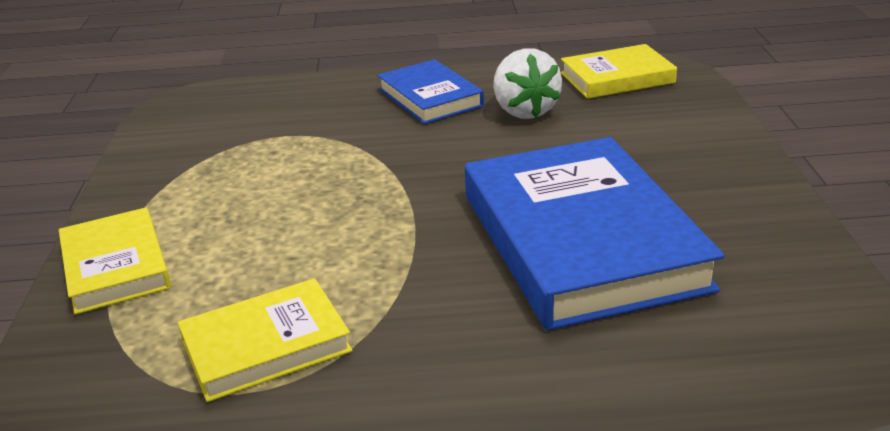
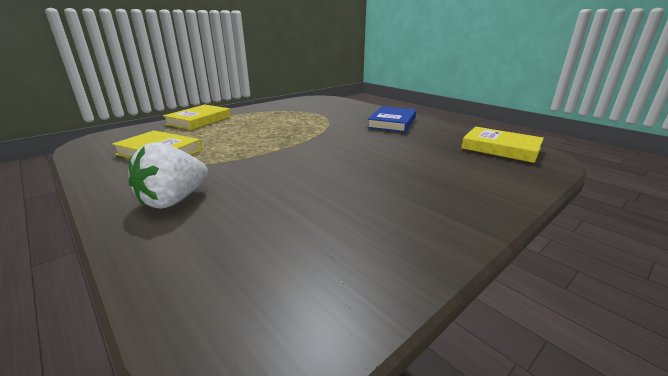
camera: 50 degrees right, 5 degrees down
blue book [465,137,725,331] -> none
white strawberry [494,48,562,119] -> white strawberry moved to [128,143,208,209]

